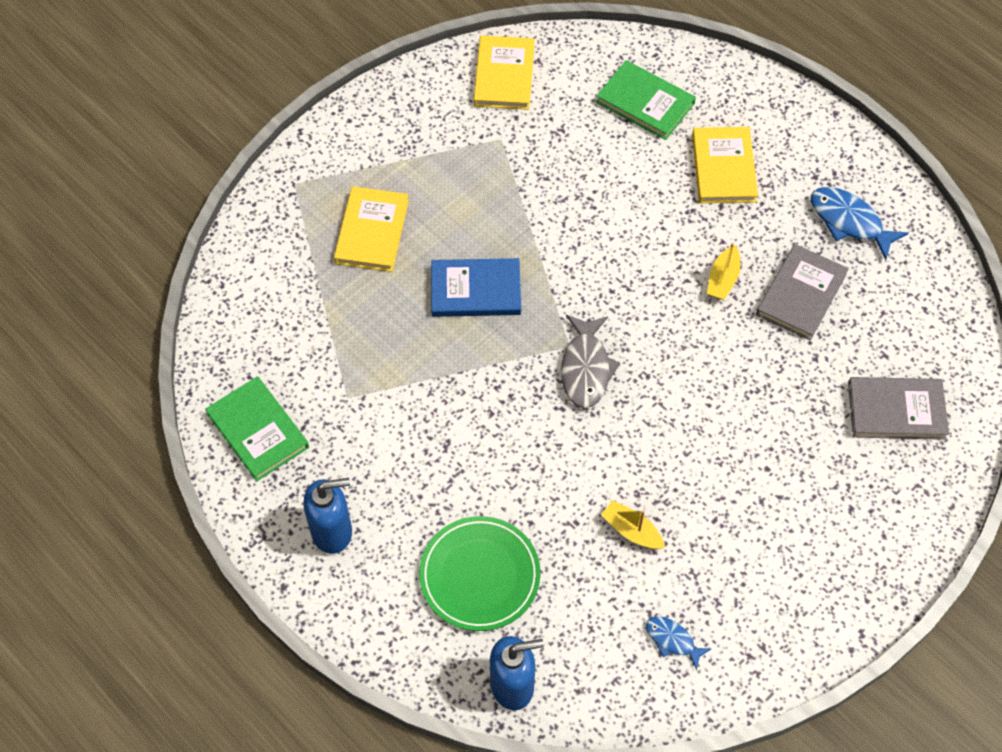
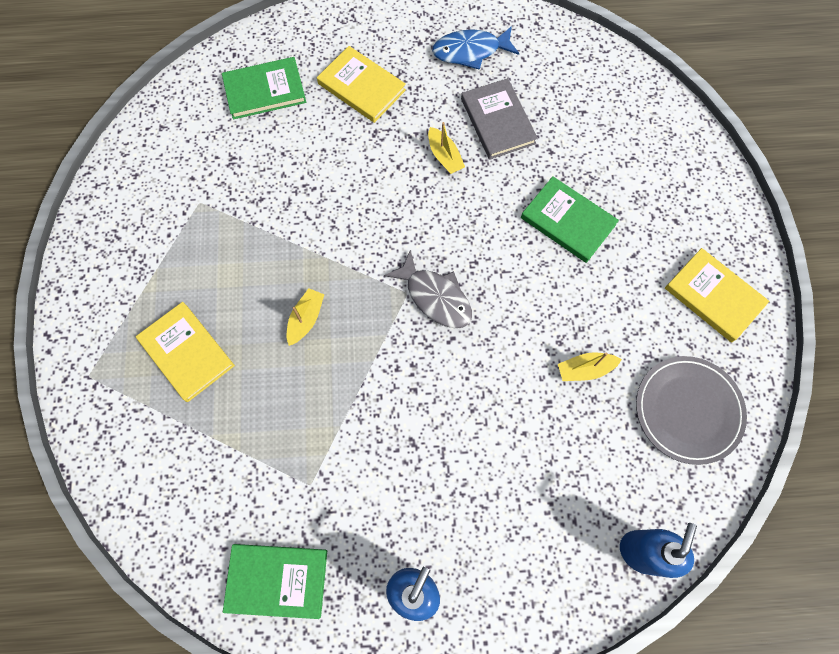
camera: 50 degrees left, 10 degrees up
green plate [419,516,541,631] -> none
blue book [431,258,521,317] -> yellow boat [287,288,324,346]
yellow book [474,35,535,110] -> yellow book moved to [665,248,769,343]
blue fish [646,616,711,670] -> grey plate [636,356,747,465]
grey book [848,377,949,440] -> none
none -> green book [521,176,619,263]

